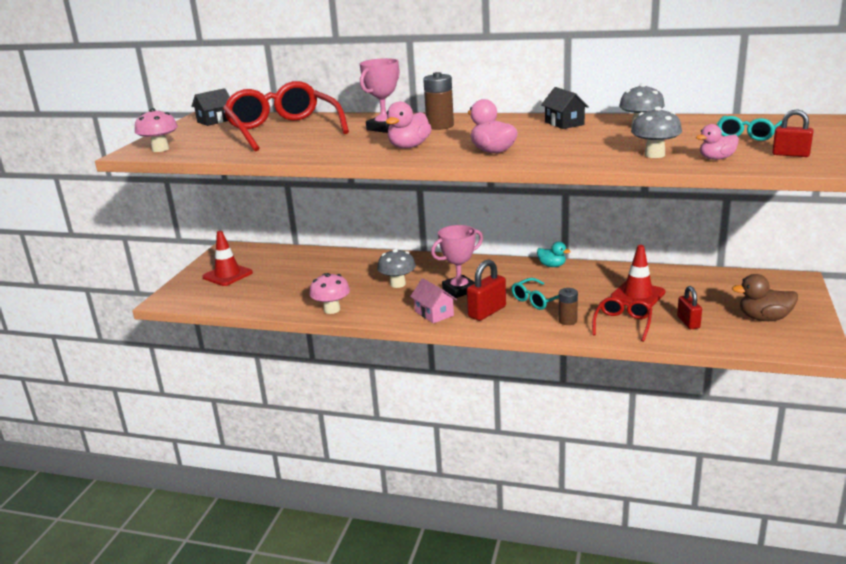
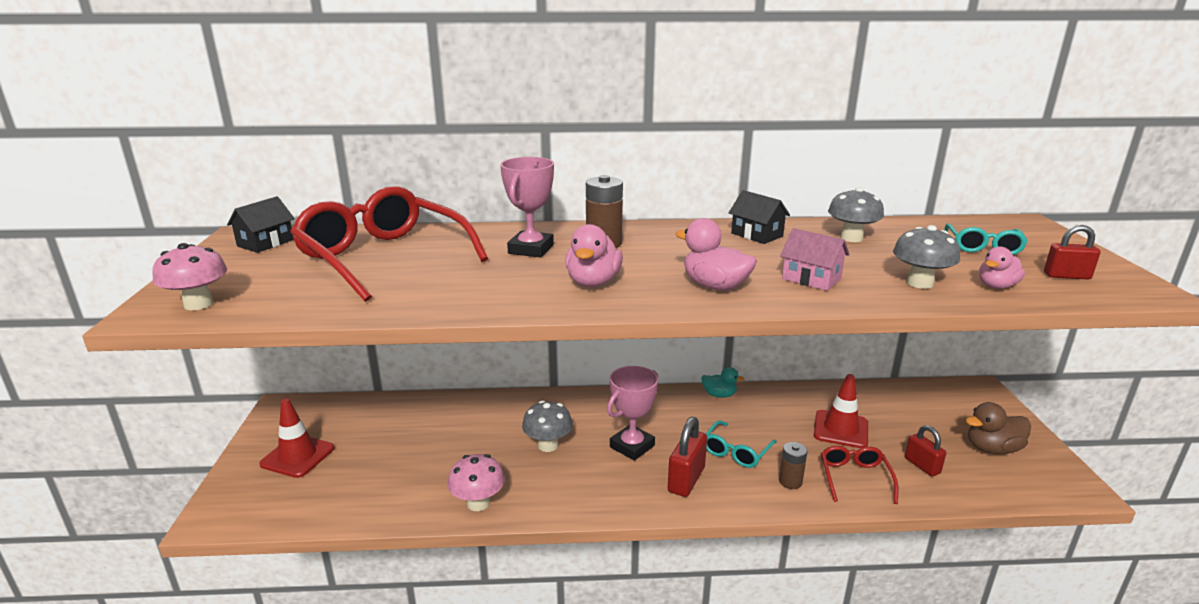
camera: 20 degrees left, 0 degrees up
pink house [410,278,457,323] -> pink house moved to [780,228,849,291]

